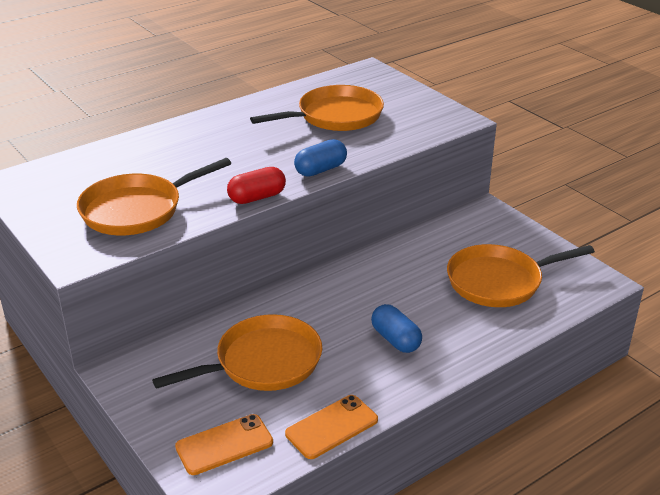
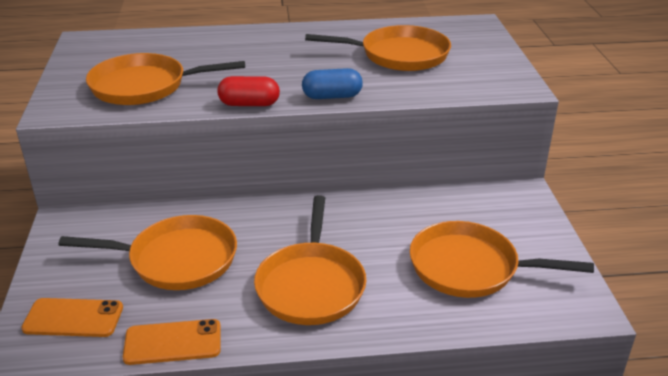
camera: 30 degrees right, 0 degrees up
blue capsule [371,304,422,353] -> orange pan [254,195,367,325]

